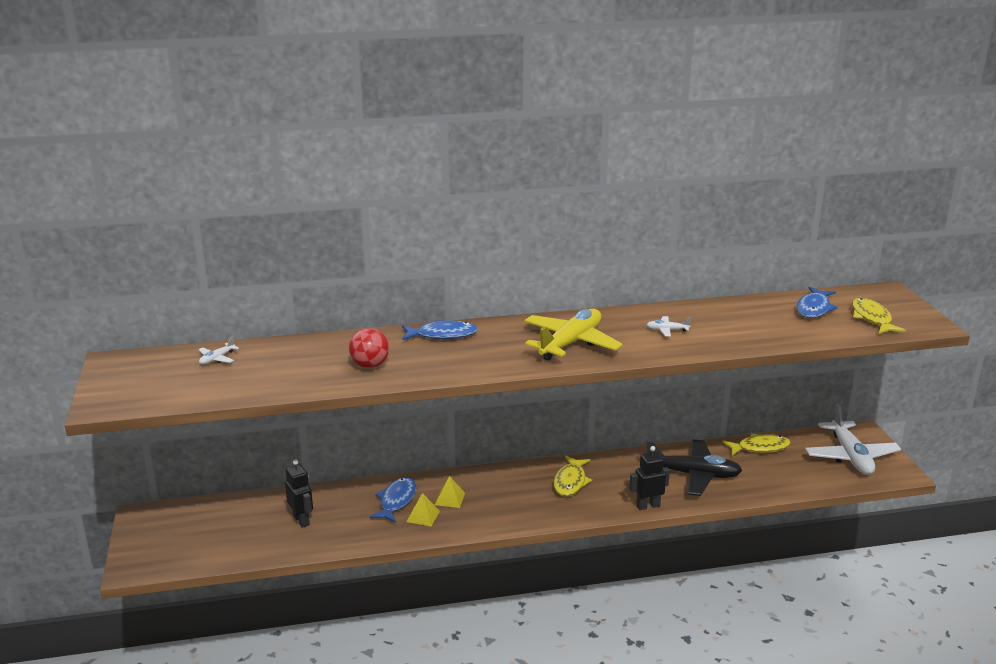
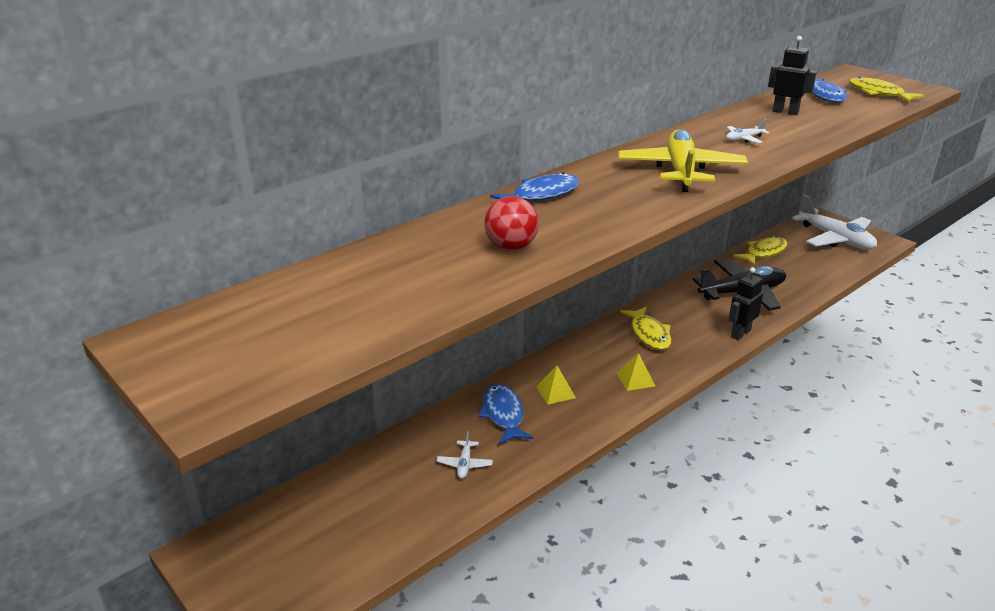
camera: 30 degrees left, 5 degrees up
white plane [198,336,239,365] -> white plane moved to [436,431,493,479]
black robot [285,460,313,528] -> black robot moved to [768,36,817,115]
yellow pyramid [406,493,440,526] -> yellow pyramid moved to [616,353,655,391]

